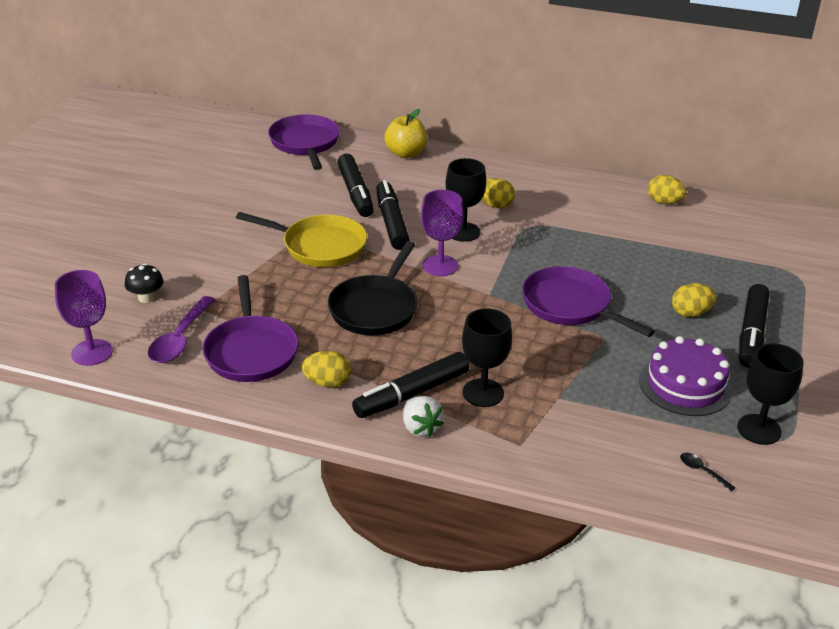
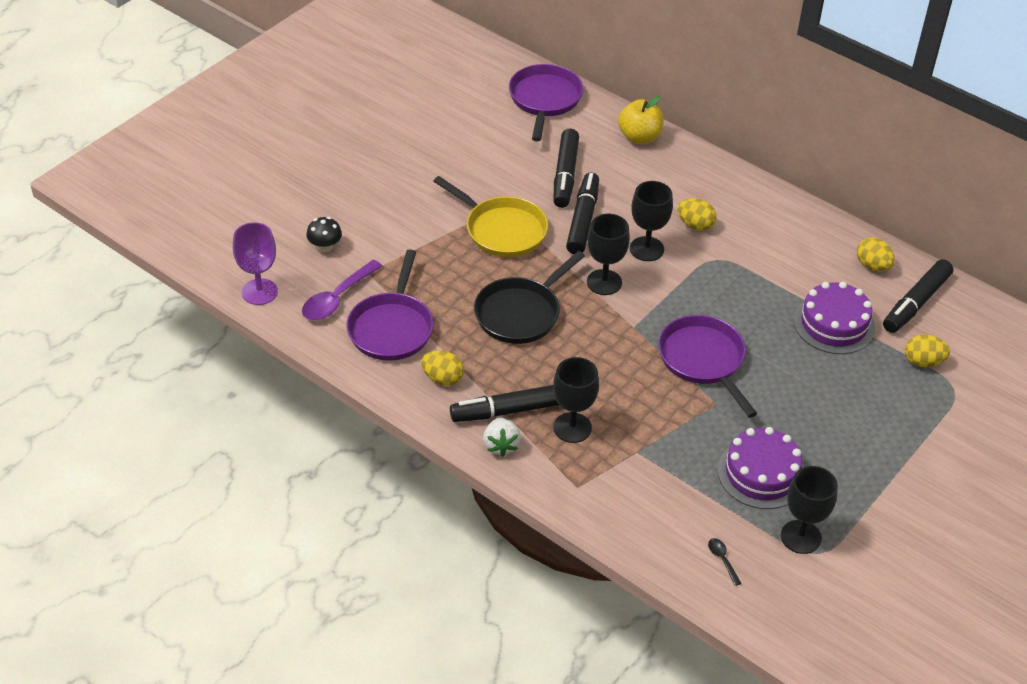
camera: 20 degrees right, 10 degrees up
purple goblet [421,190,464,276] -> black goblet [587,214,630,295]
yellow egg [672,283,716,317] -> yellow egg moved to [905,334,950,367]
black marker [739,284,769,367] -> black marker moved to [883,259,953,333]
none -> purple cake [794,282,875,354]

